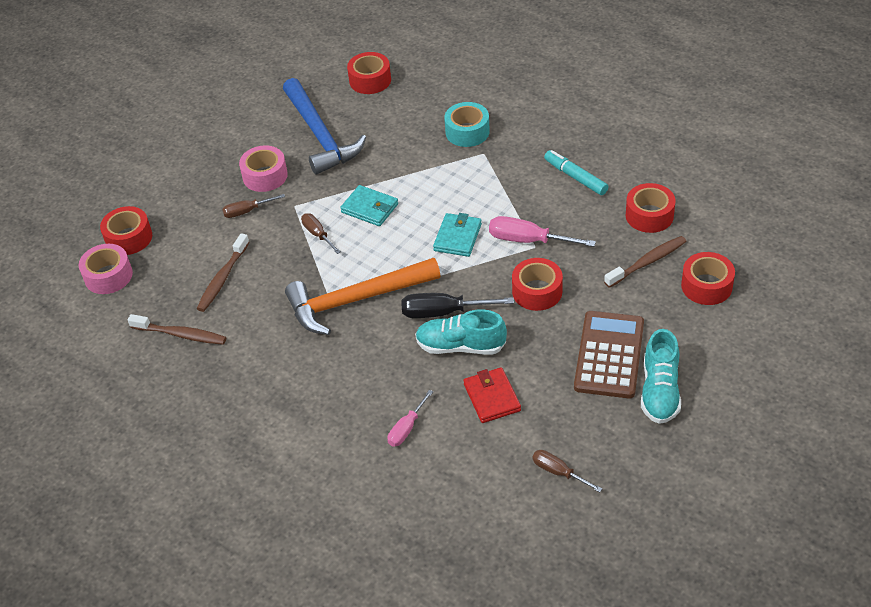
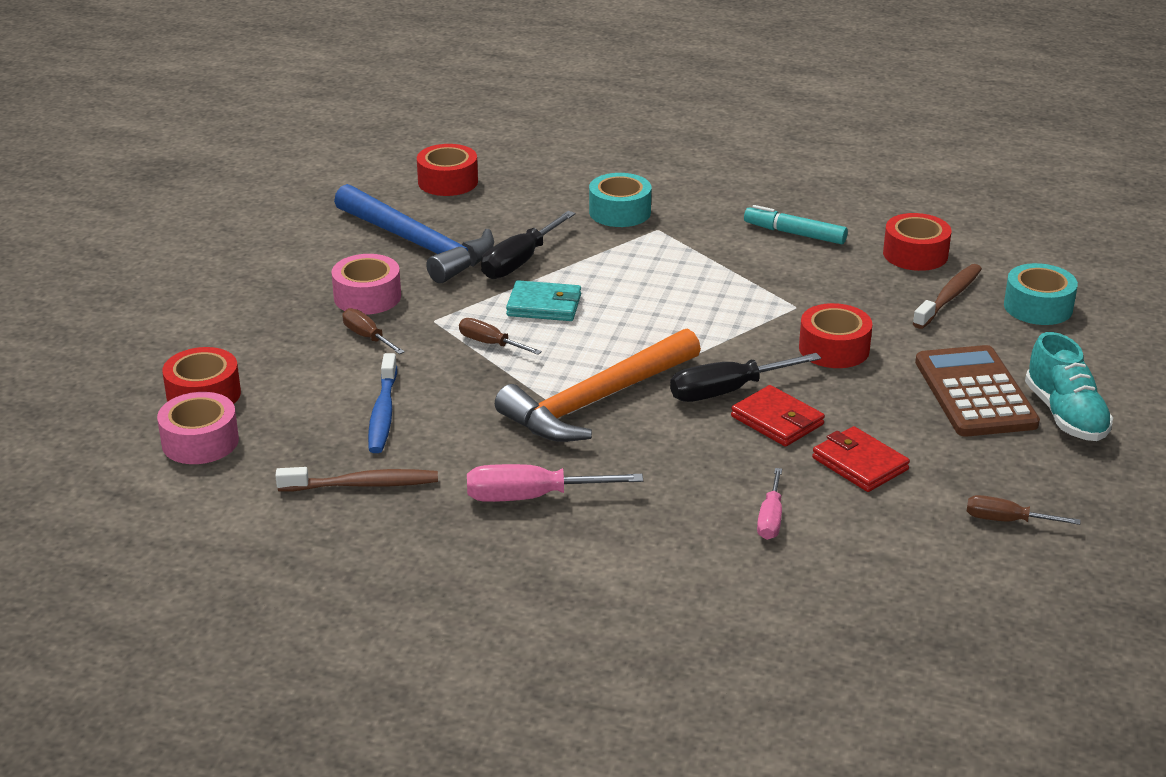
camera: 25 degrees left, 15 degrees down
brown toothbrush [197,233,250,312] -> blue toothbrush [368,353,397,453]
brown screwdriver [222,194,285,218] -> brown screwdriver turned 90 degrees clockwise [342,308,405,354]
turquoise shoe [415,309,507,355] -> red wallet [731,385,825,447]
turquoise wallet [433,213,482,257] -> none
pink screwdriver [489,216,596,247] -> pink screwdriver moved to [467,464,643,502]
red tape [681,252,735,305] -> turquoise tape [1004,263,1078,325]
none -> black screwdriver [481,211,576,279]

